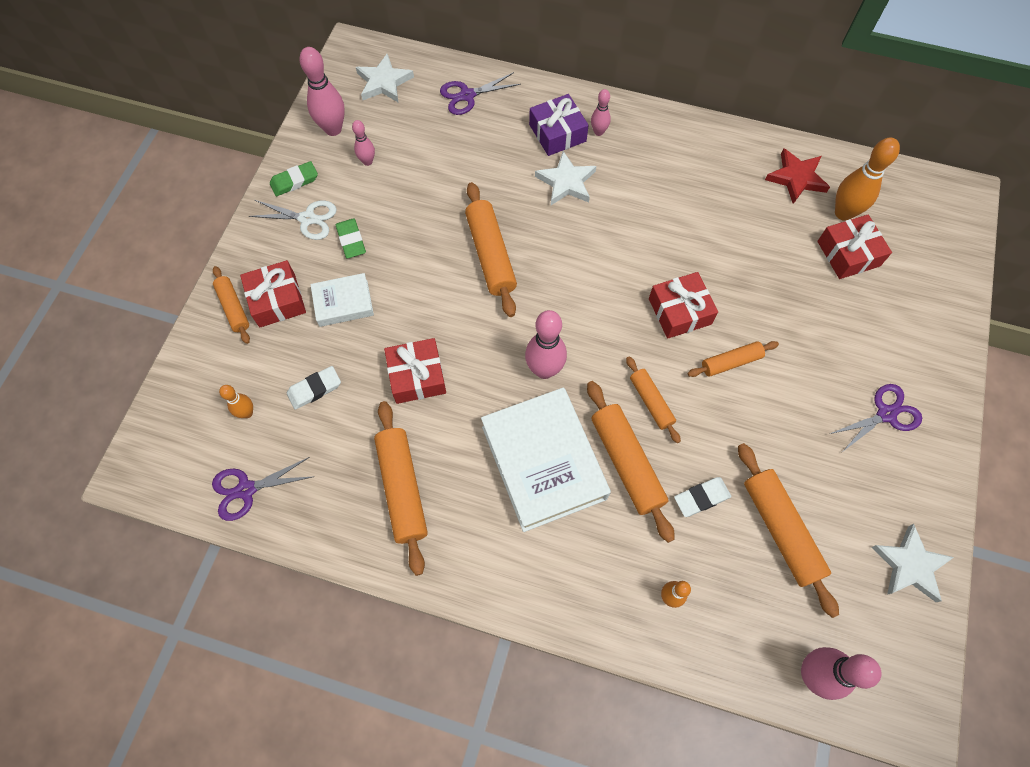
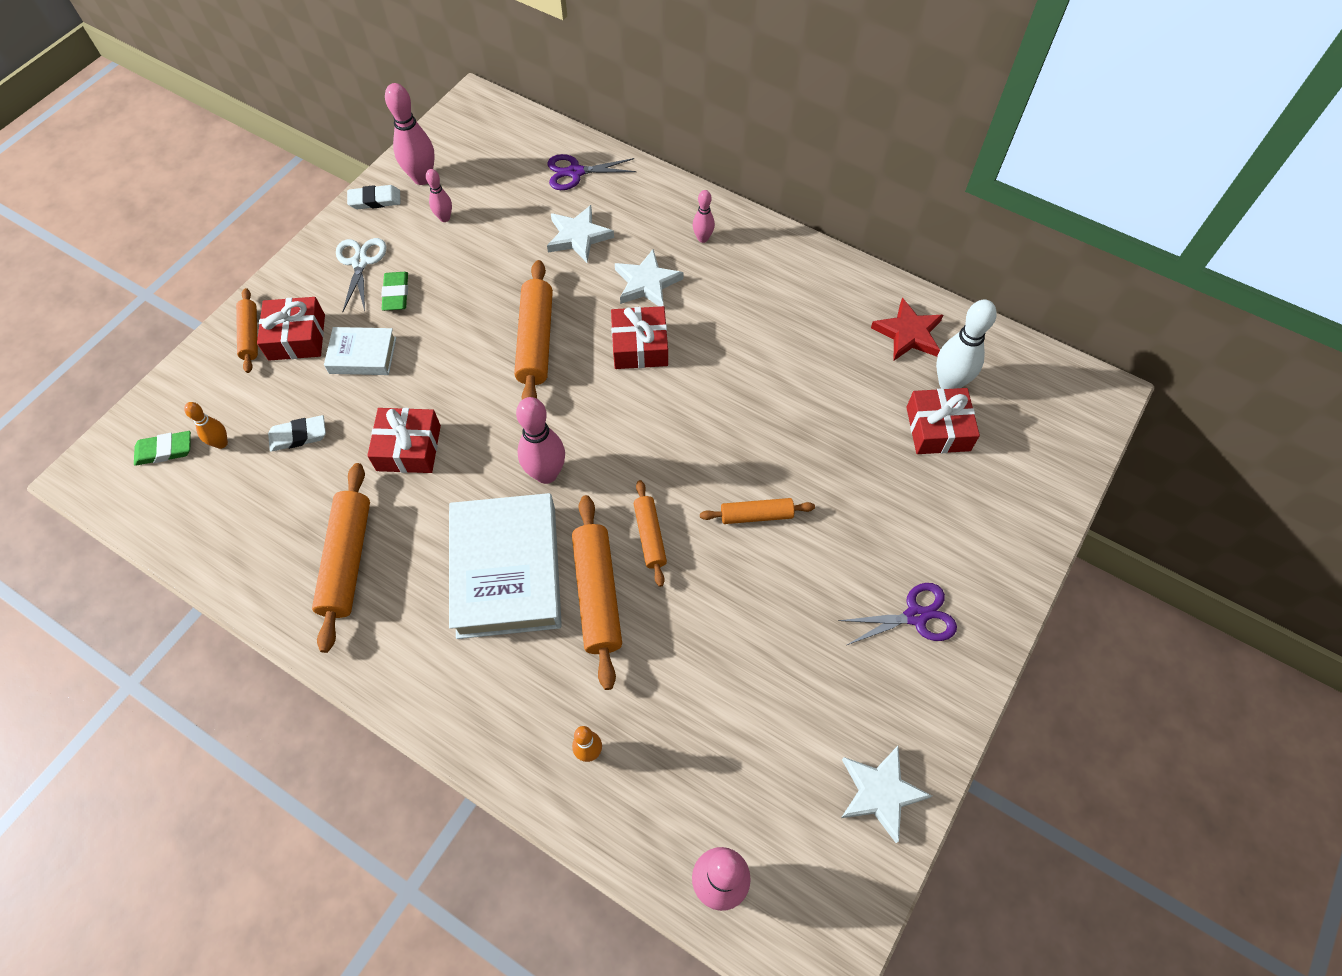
camera: 15 degrees right, 5 degrees down
purple scissors [212,457,315,521] -> none
white scissors [249,200,337,240] -> white scissors turned 120 degrees counterclockwise [336,238,386,311]
green eraser [270,161,318,196] -> green eraser moved to [134,431,191,466]
white star [356,54,414,102] -> white star moved to [547,205,614,263]
purple gift [529,94,589,156] -> none
red gift [649,272,718,339] -> red gift moved to [611,306,668,369]
white eraser [674,477,731,517] -> white eraser moved to [347,185,401,209]
orange rolling pin [738,443,839,618] -> none
orange bowling pin [835,137,900,221] -> white bowling pin [936,300,997,389]

